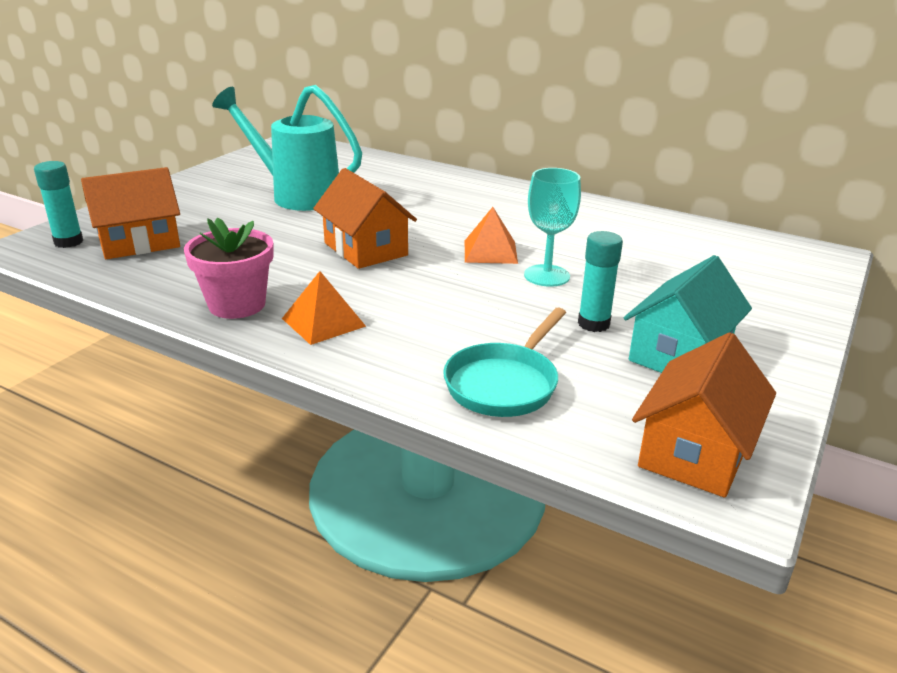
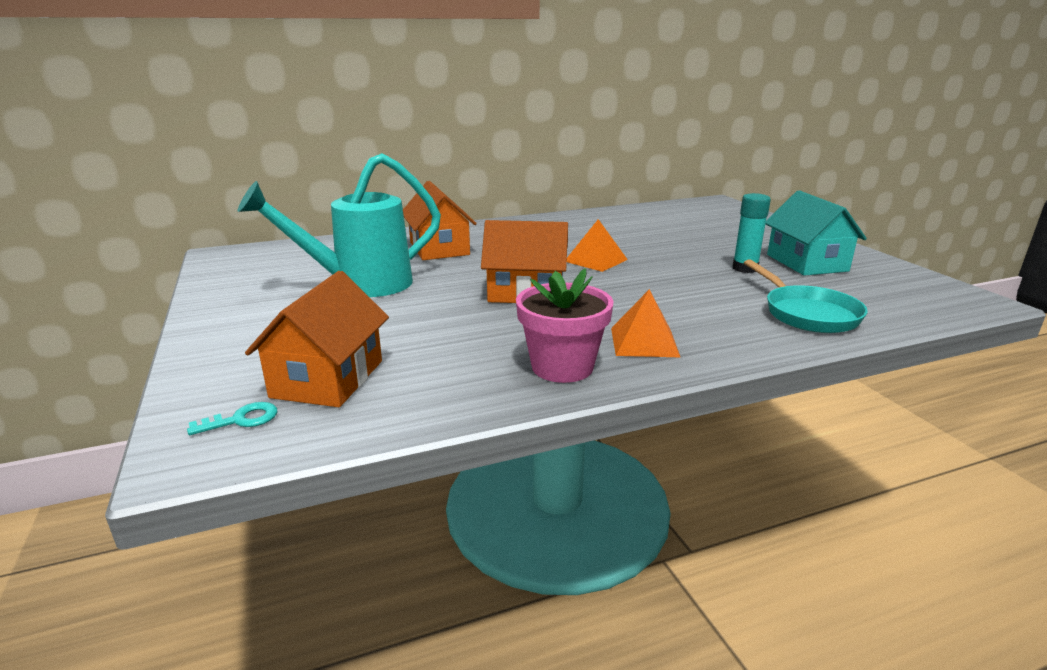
camera: 50 degrees left, 5 degrees down
turquoise glue stick [34,161,83,248] -> turquoise key [187,402,277,435]
turquoise goblet [524,168,581,287] -> none
orange house [632,332,776,498] -> orange house moved to [403,181,477,260]

